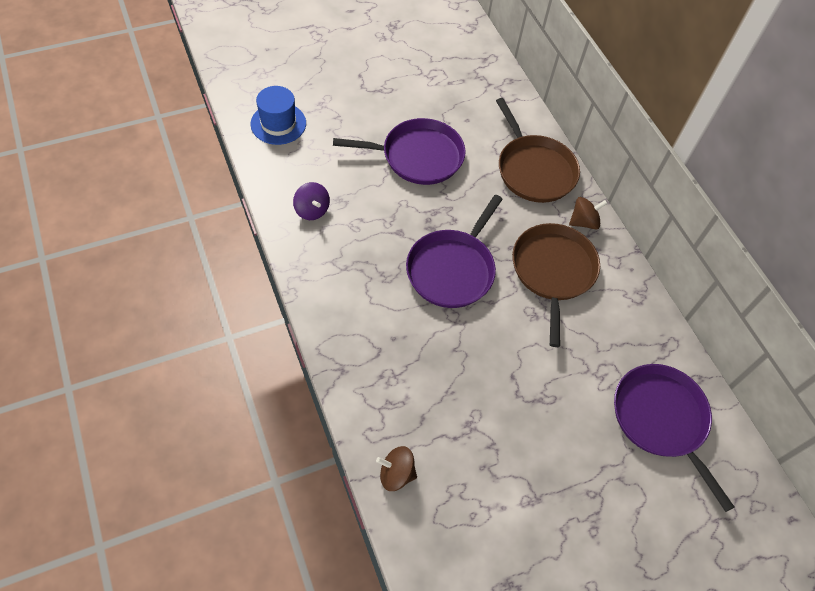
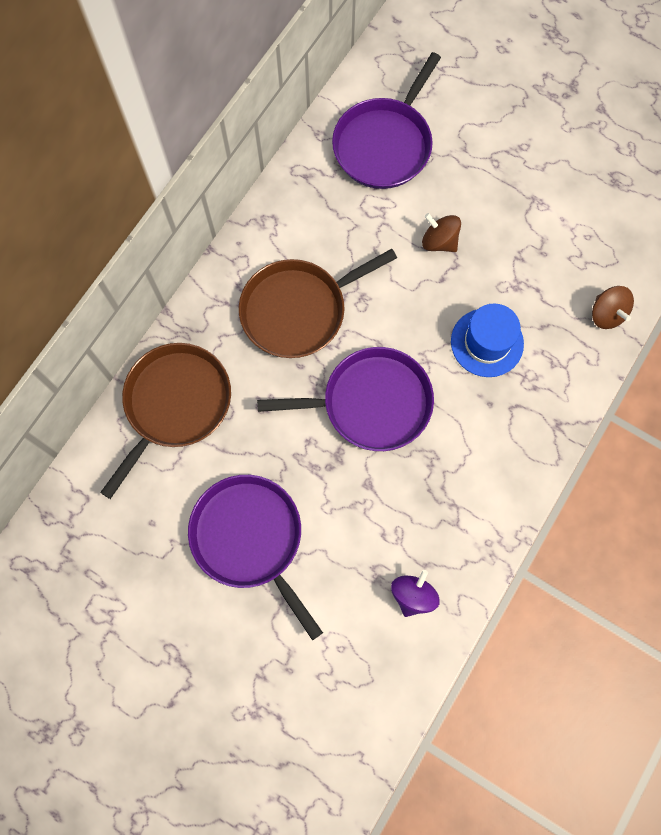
camera: 120 degrees left, 15 degrees up
blue hat [250,86,306,145] -> blue hat moved to [451,303,524,377]
brown spinning top [569,197,608,229] -> brown spinning top moved to [422,213,461,252]

